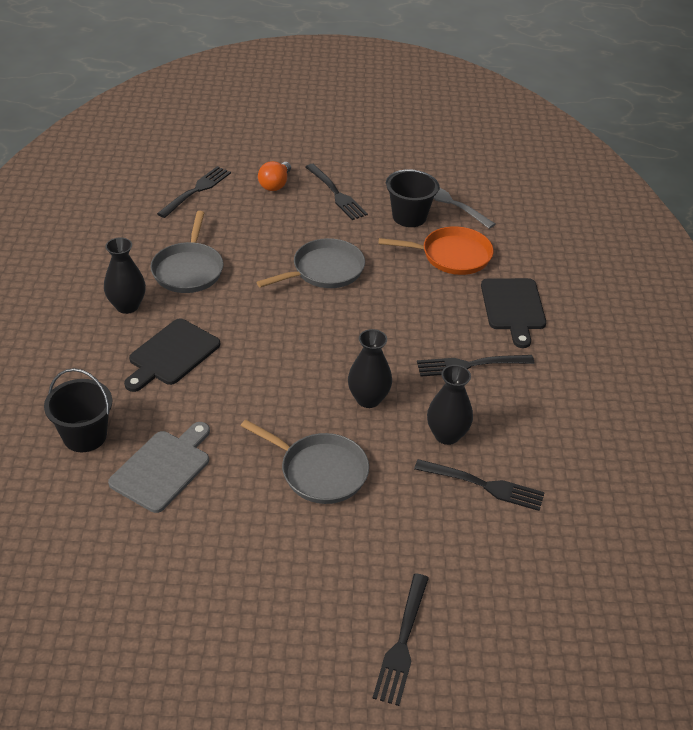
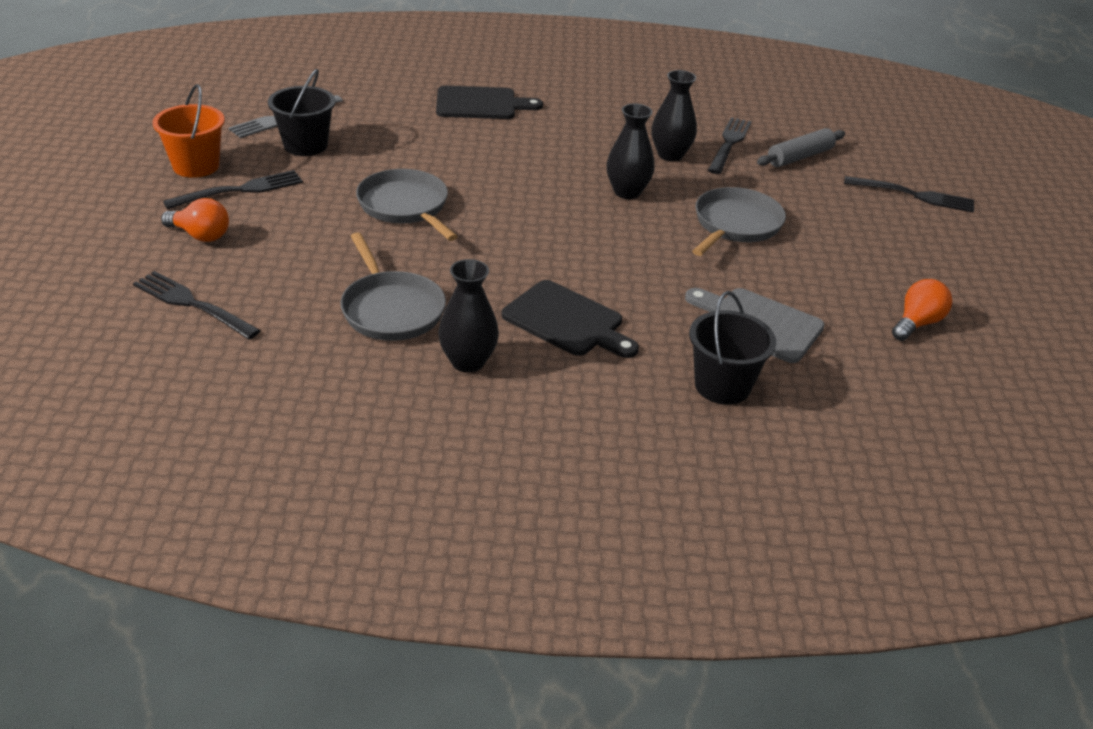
camera: 90 degrees left, 5 degrees down
grey pan [150,211,224,293] -> grey pan turned 60 degrees clockwise [340,232,446,341]
orange pan [379,226,494,275] -> none
black fork [417,355,534,377] -> none
none -> orange bucket [152,84,225,178]
none -> grey rolling pin [757,128,845,167]
none -> orange light bulb [892,279,952,341]

